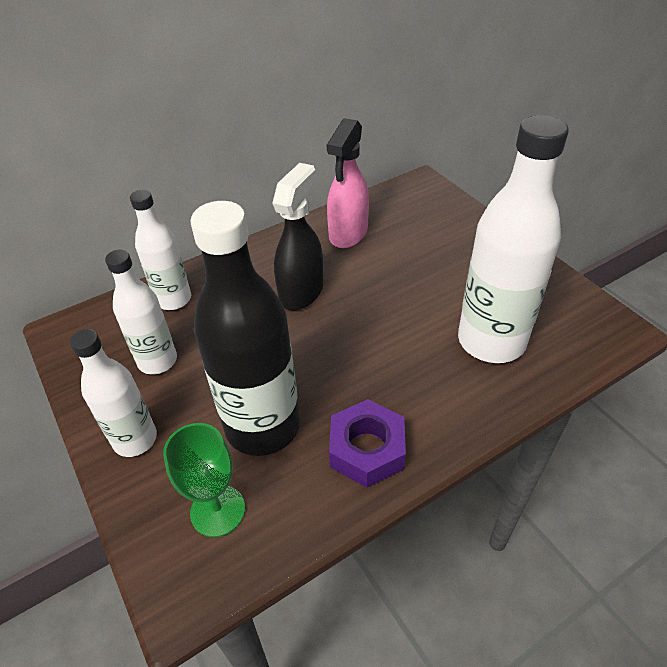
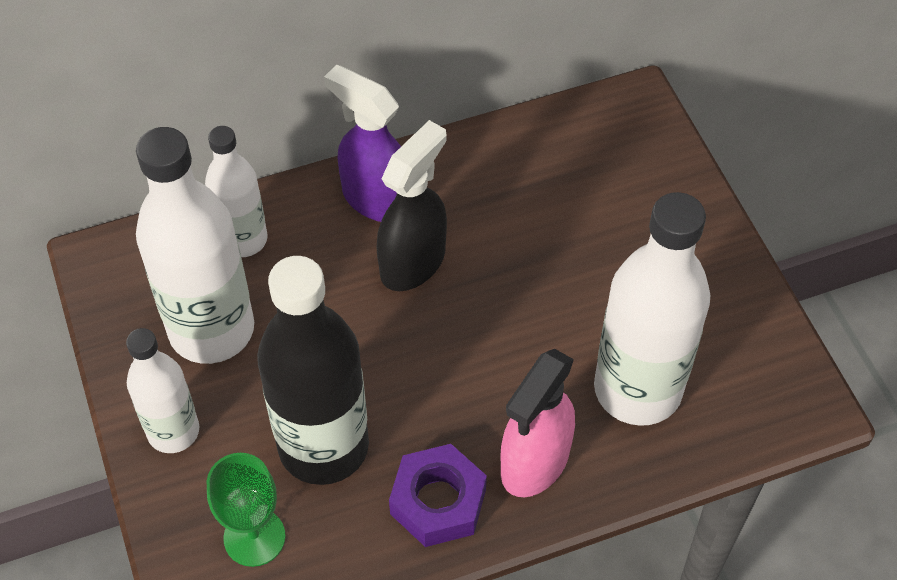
camera: 10 degrees right, 10 degrees up
white bottle [105,250,177,374] -> white bottle [136,127,254,364], size x1.71
pink spray bottle [327,118,369,248] -> pink spray bottle moved to [501,349,575,497]
none -> purple spray bottle [324,64,401,222]

